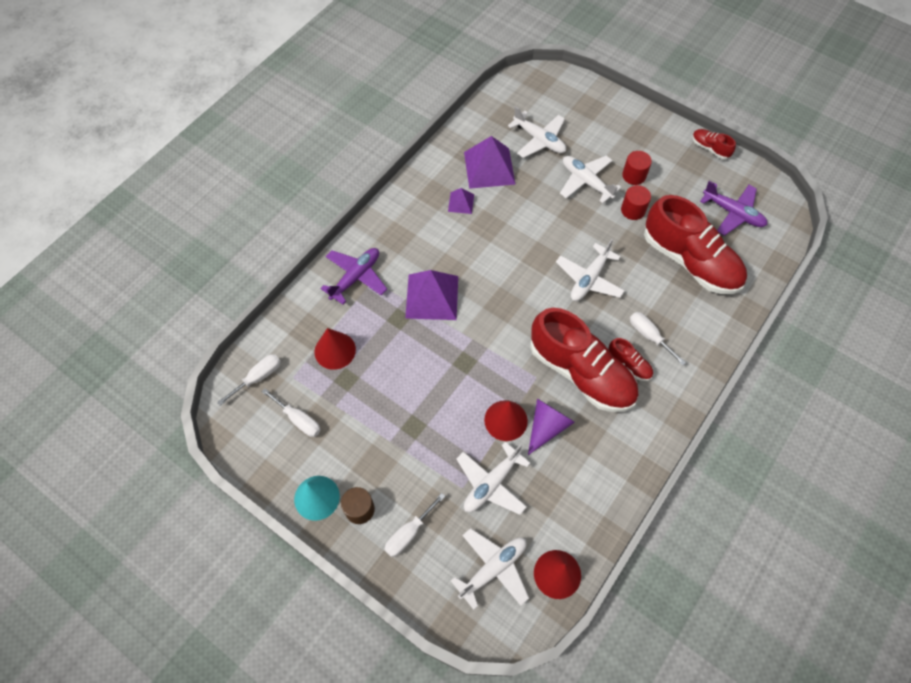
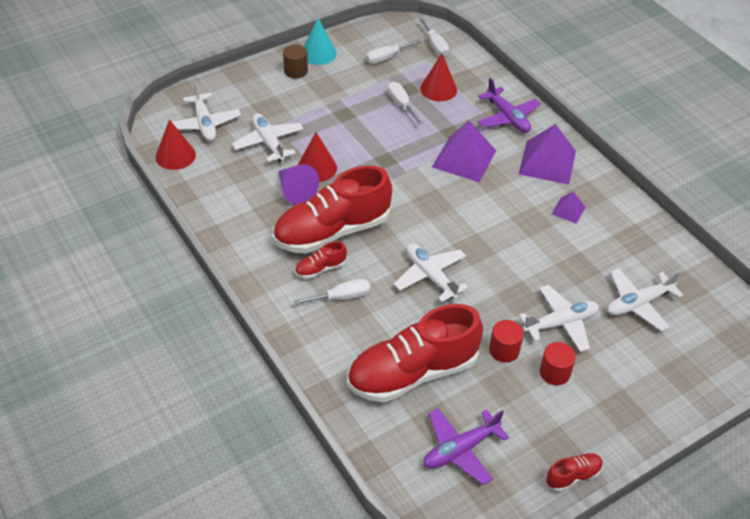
camera: 110 degrees right, 15 degrees down
white screwdriver [384,493,445,557] -> white screwdriver moved to [388,82,423,125]
purple pyramid [464,136,516,189] -> purple pyramid moved to [519,124,576,185]

